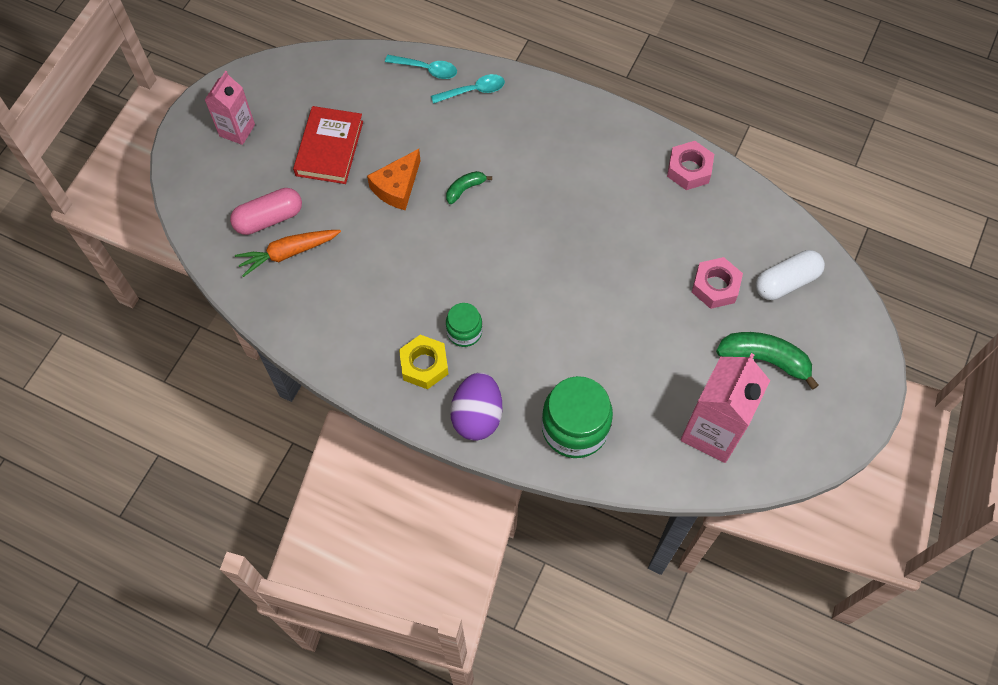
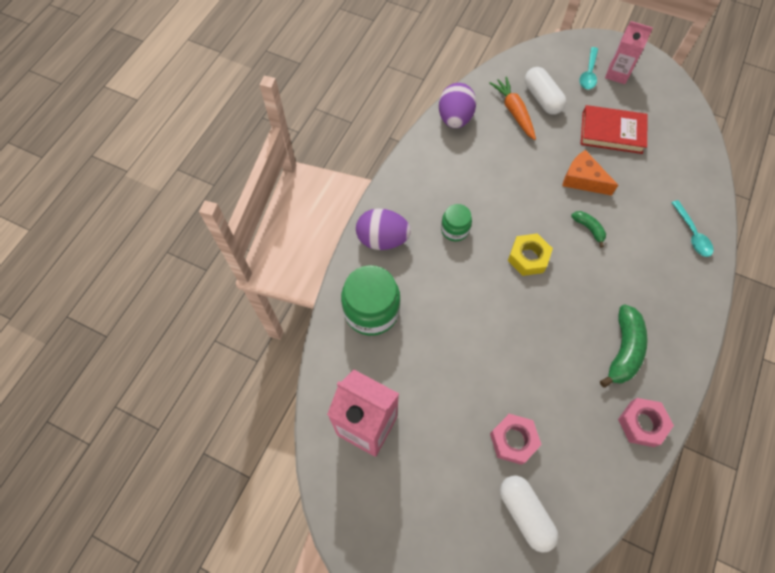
camera: 90 degrees right, 0 degrees up
pink capsule [230,188,302,235] -> white capsule [525,67,566,114]
turquoise spoon [385,55,457,79] -> turquoise spoon moved to [579,47,598,89]
yellow nut [399,335,448,389] -> yellow nut moved to [508,233,553,276]
green banana [716,332,819,390] -> green banana moved to [600,305,648,388]
none -> purple egg [439,83,476,128]

